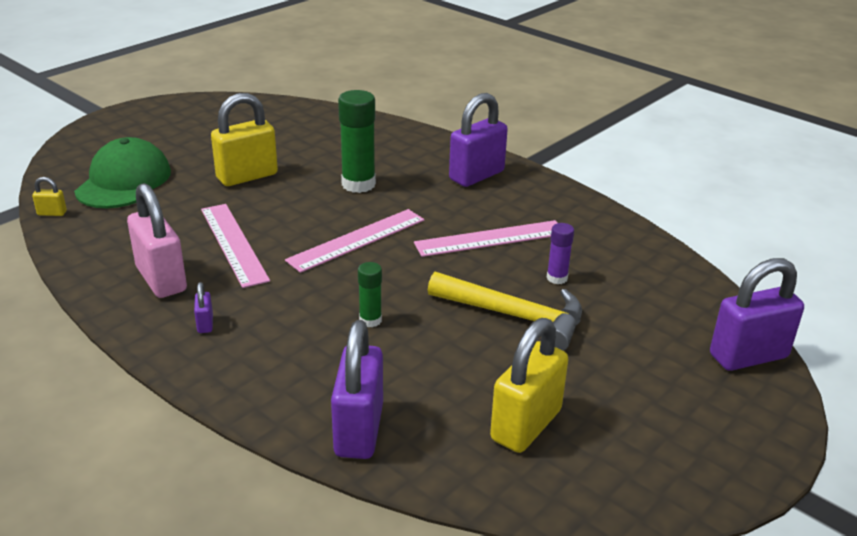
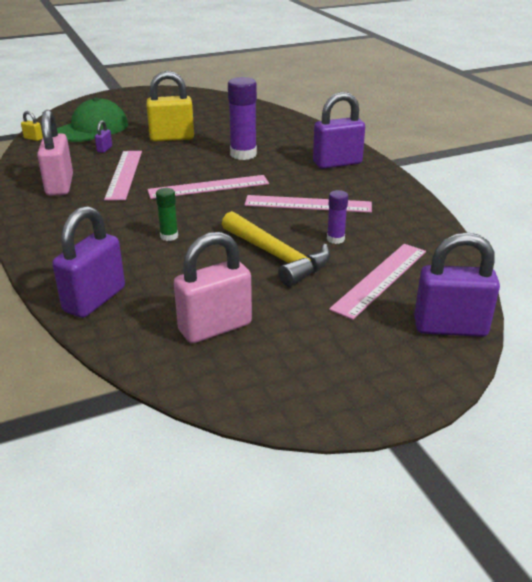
camera: 25 degrees right, 0 degrees up
purple padlock [194,282,213,333] -> purple padlock moved to [95,120,112,153]
green glue stick [338,90,376,193] -> purple glue stick [228,77,257,160]
yellow padlock [490,318,568,453] -> pink padlock [174,232,252,343]
none -> pink ruler [329,244,426,320]

